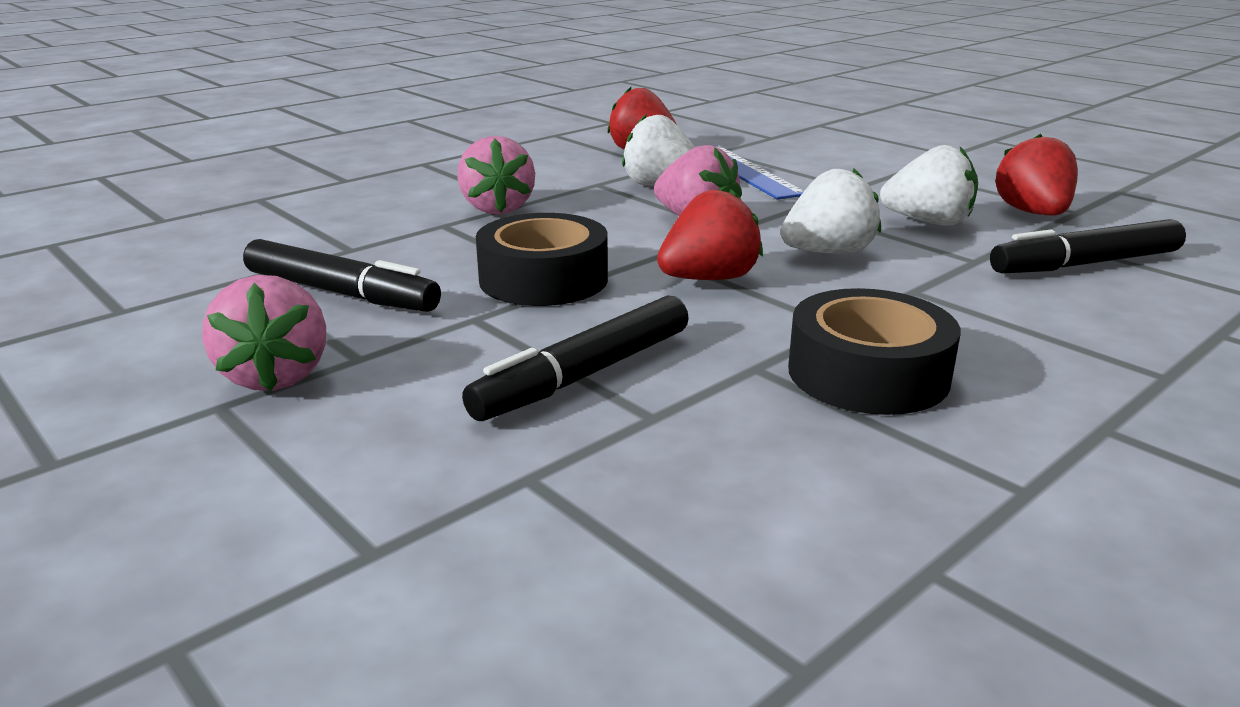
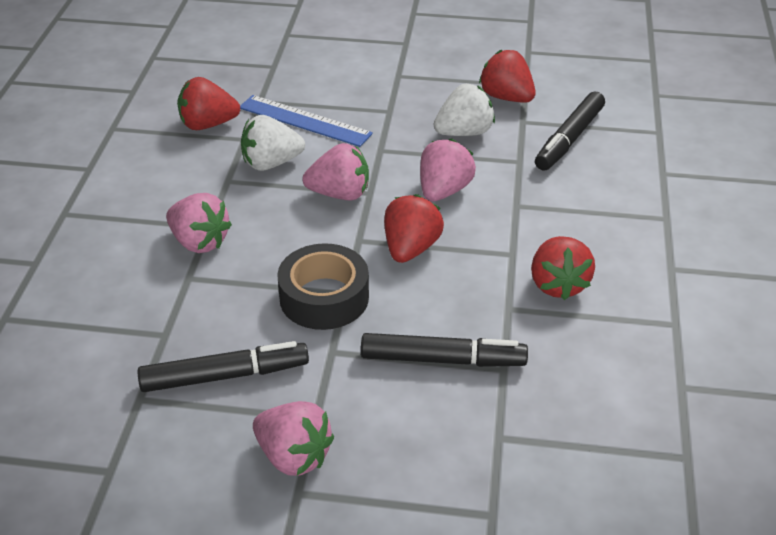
camera: 40 degrees left, 15 degrees up
black marker [462,295,689,421] -> black marker turned 90 degrees counterclockwise [361,333,528,367]
white strawberry [781,168,881,254] -> pink strawberry [420,139,476,201]
black tape [788,288,960,415] -> red strawberry [531,236,595,300]

